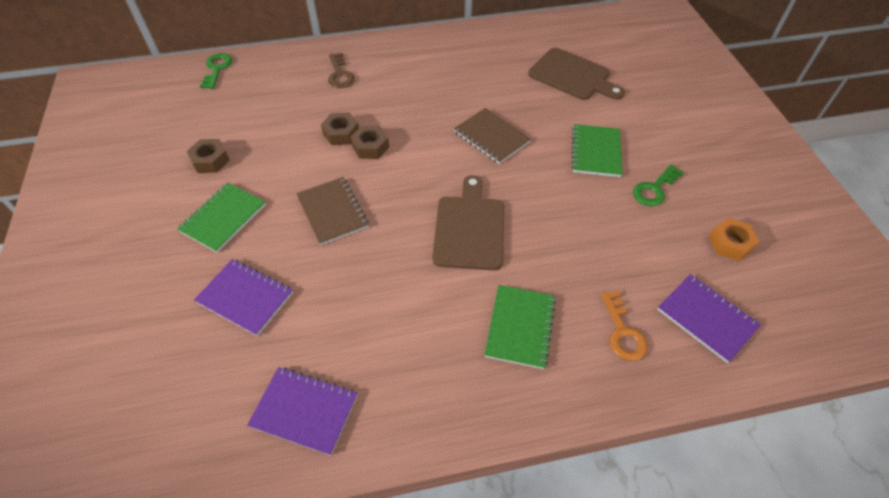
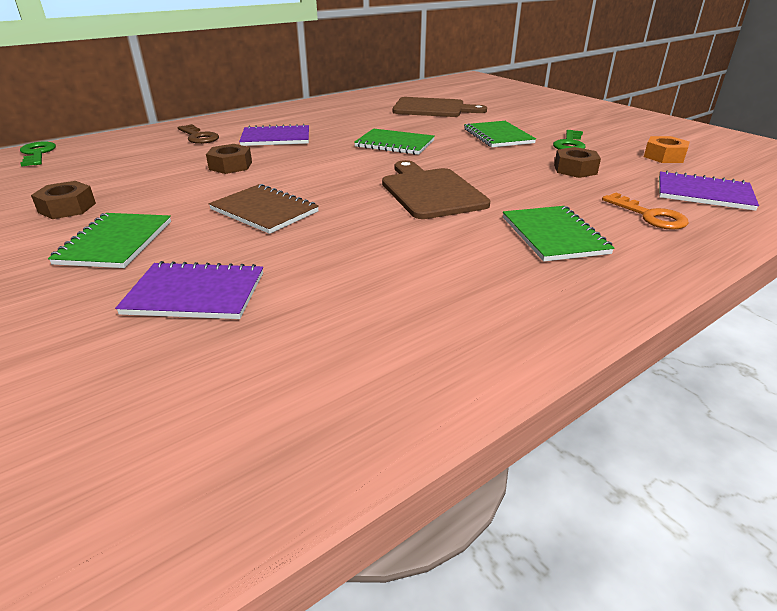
camera: 25 degrees left, 20 degrees down
purple notebook [247,367,357,456] -> purple notebook moved to [239,124,309,146]
brown nut [350,126,389,159] -> brown nut moved to [554,147,601,178]
brown notebook [454,108,531,164] -> green notebook [354,128,435,155]

